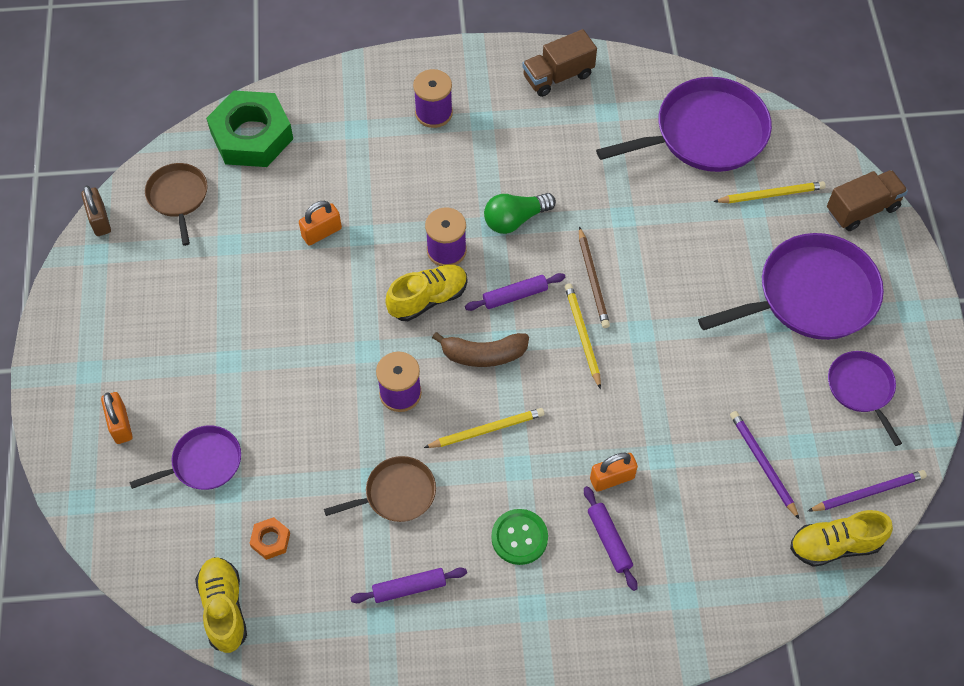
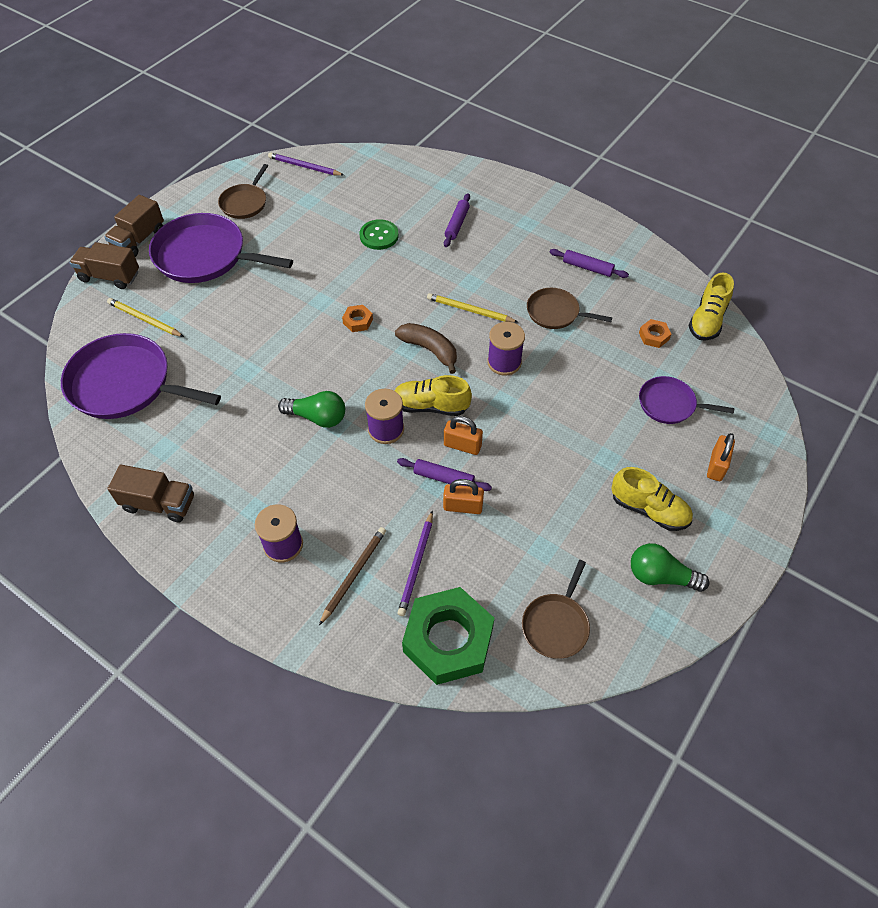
camera: 140 degrees left, 5 degrees down
brown padlock [81,185,111,236] -> none
purple rolling pin [465,273,565,311] -> purple rolling pin moved to [397,458,492,491]
green button [491,509,548,565] -> green button moved to [360,219,399,250]
yellow pencil [565,283,601,389] -> orange nut [342,305,373,332]
brown pencil [579,226,610,328] -> brown pencil moved to [319,527,386,625]
orange padlock [590,453,638,492] -> orange padlock moved to [444,416,483,455]
purple pencil [730,411,799,519] -> purple pencil moved to [397,510,433,616]
yellow shoe [790,510,893,567] -> yellow shoe moved to [611,467,693,531]
purple pan [828,351,902,446] -> brown pan [218,164,268,219]
none -> brown truck [104,195,164,257]
none -> green light bulb [631,543,709,592]

